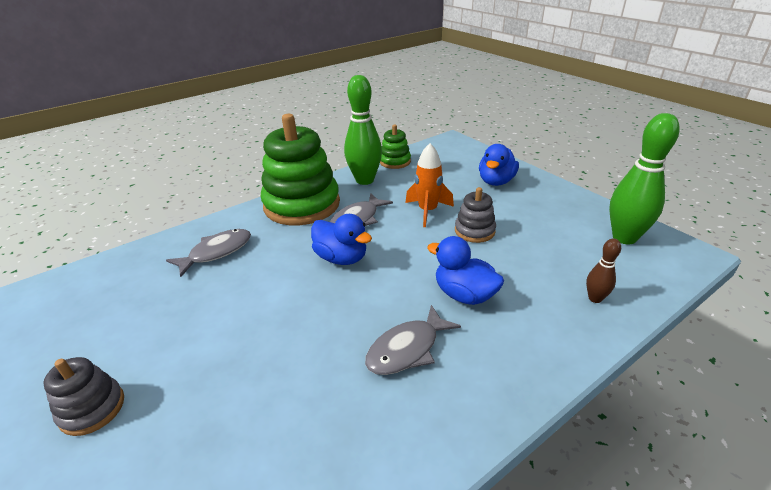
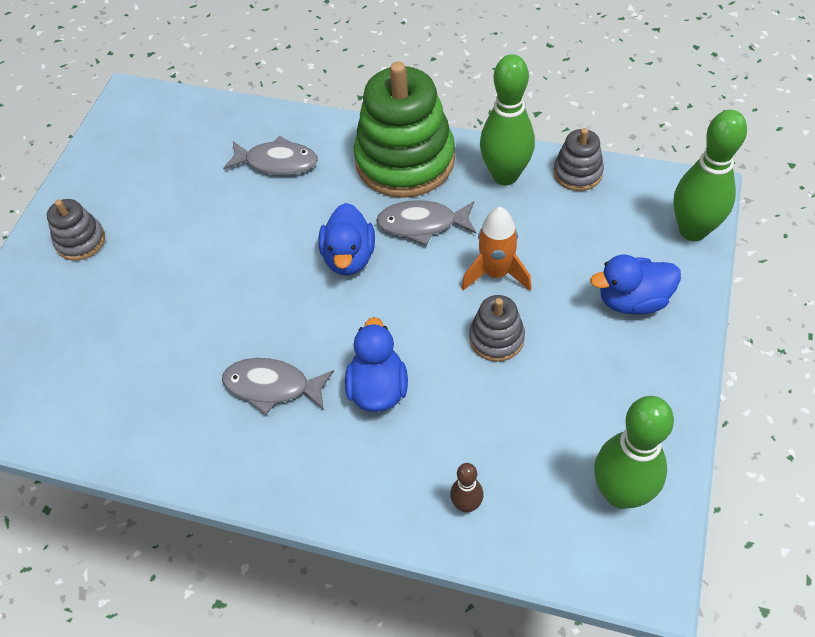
camera: 55 degrees right, 20 degrees up
green stacking toy [380,124,411,169] -> grey stacking toy [553,128,604,191]
none -> green bowling pin [673,110,747,241]

